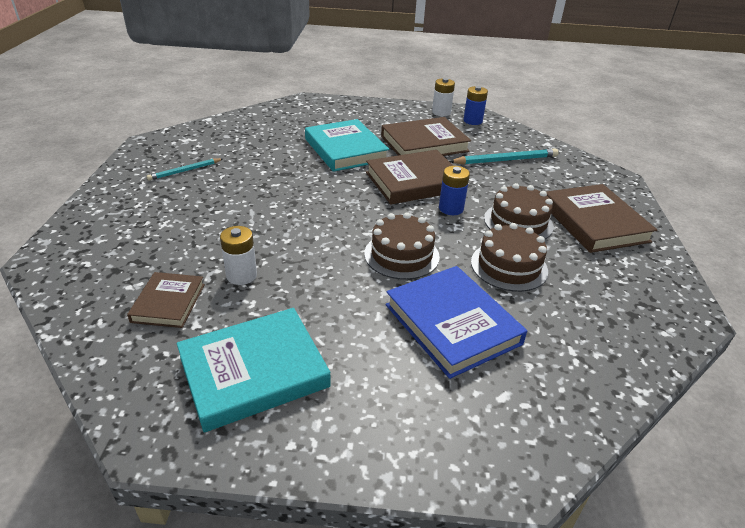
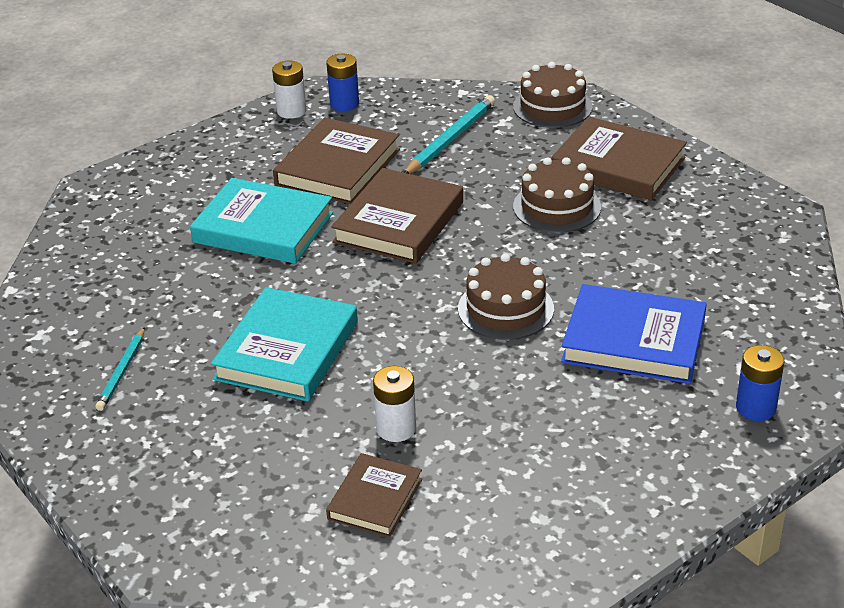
camera: 40 degrees left, 0 degrees up
brown book [127,272,205,328] -> brown book turned 60 degrees clockwise [326,453,422,537]
turquoise book [177,308,331,432] -> turquoise book moved to [211,287,358,401]
blue battery [439,166,470,215] -> blue battery moved to [736,345,784,421]
brown cake [471,223,548,292] -> brown cake moved to [513,62,593,128]

